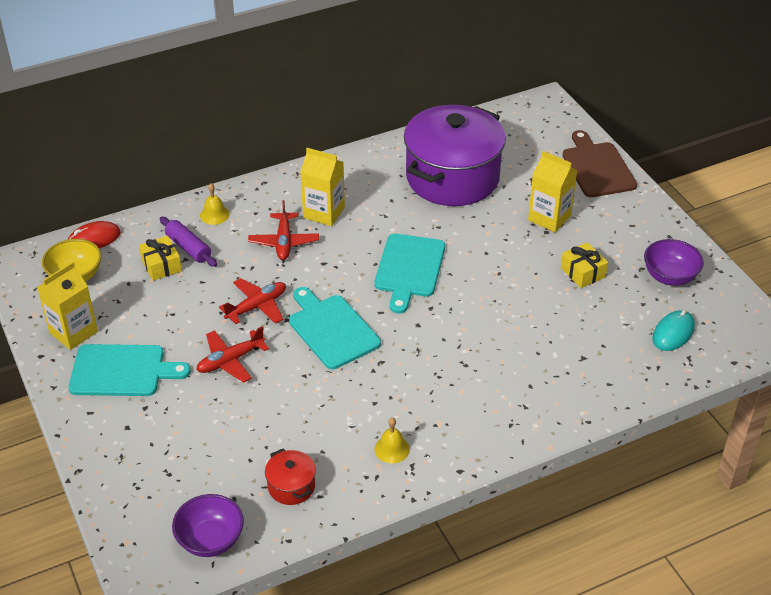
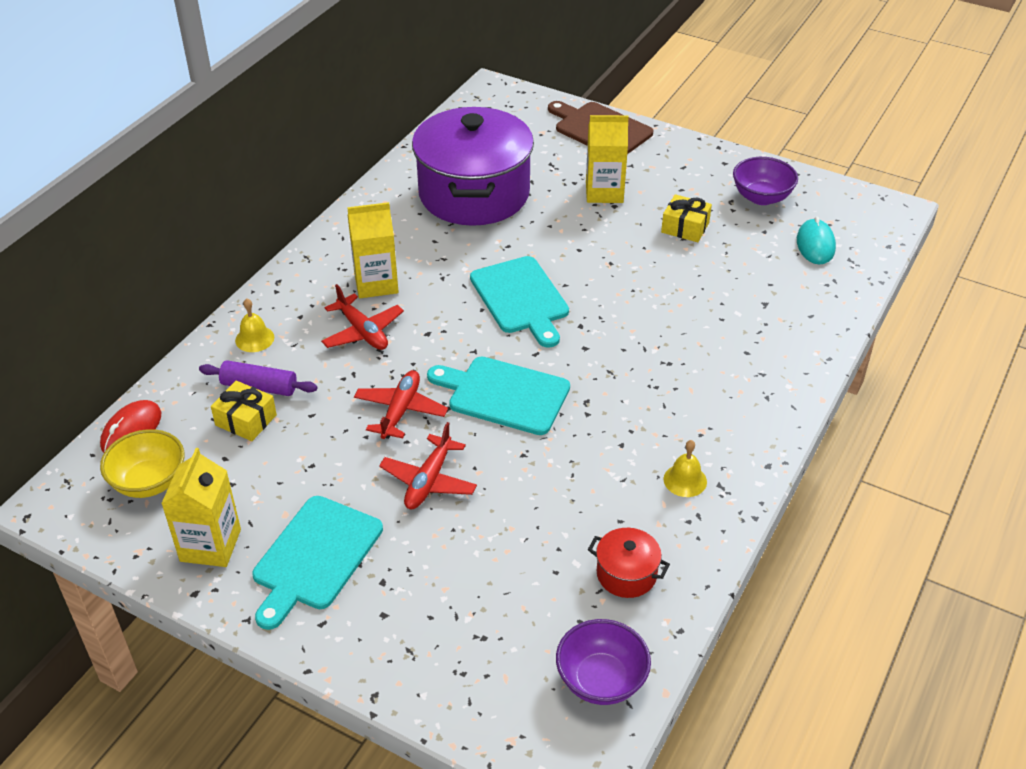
camera: 35 degrees left, 0 degrees up
turquoise cutting board [68,344,191,396] -> turquoise cutting board turned 150 degrees clockwise [252,496,383,630]

